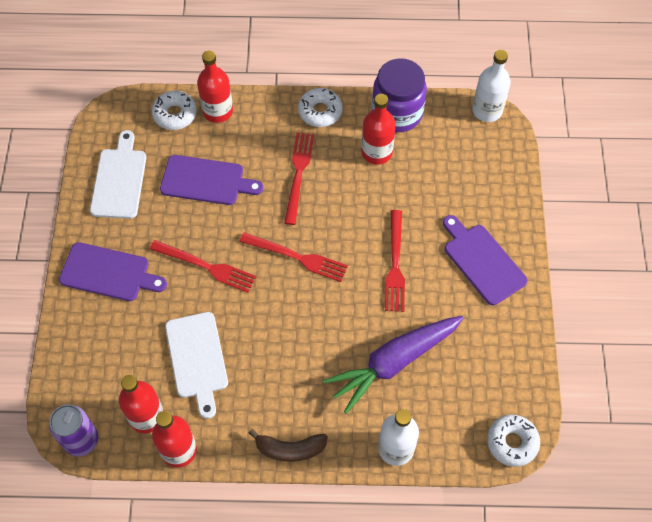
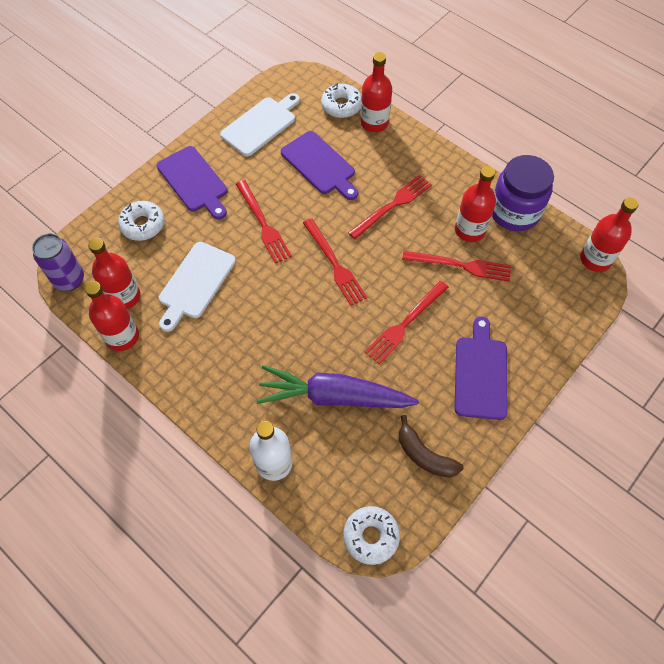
camera: 40 degrees right, 0 degrees up
brown banana [249,429,328,462] -> brown banana moved to [399,415,464,478]
white donut [298,88,343,127] -> white donut moved to [118,201,164,241]
white bottle [472,50,511,122] -> red bottle [580,197,638,272]
none -> red fork [402,251,511,282]

